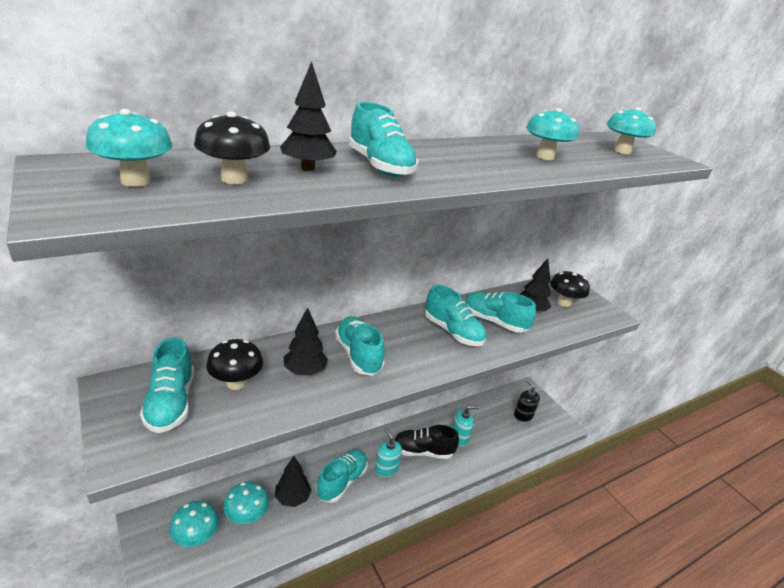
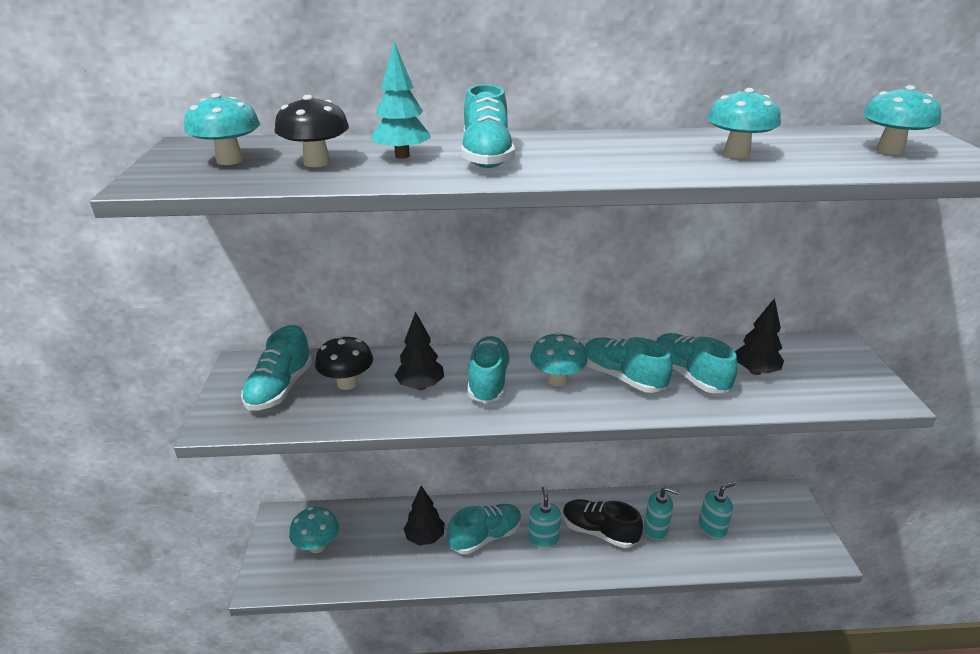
camera: 30 degrees right, 0 degrees up
turquoise mushroom [223,481,269,524] -> turquoise mushroom moved to [530,332,587,387]
black tree [280,61,337,171] -> turquoise tree [370,42,431,159]
turquoise shoe [425,285,486,346] -> turquoise shoe turned 150 degrees clockwise [585,337,673,393]
black soap dispenser [514,379,540,422] -> none
black mushroom [550,271,590,307] -> none
none -> turquoise soap dispenser [699,482,735,539]

